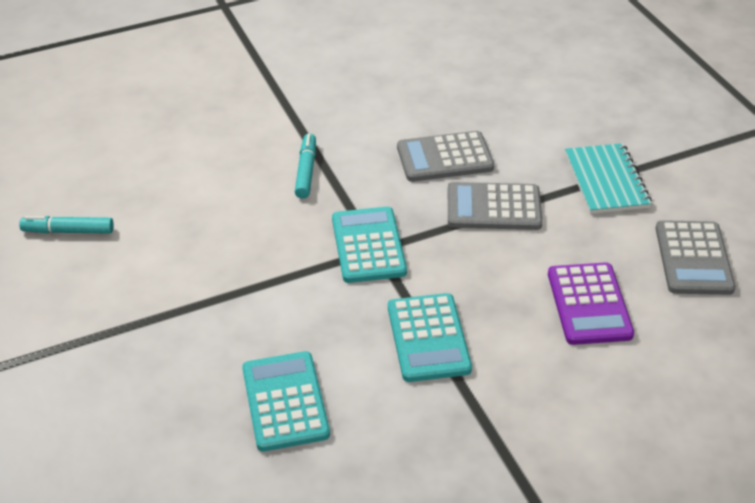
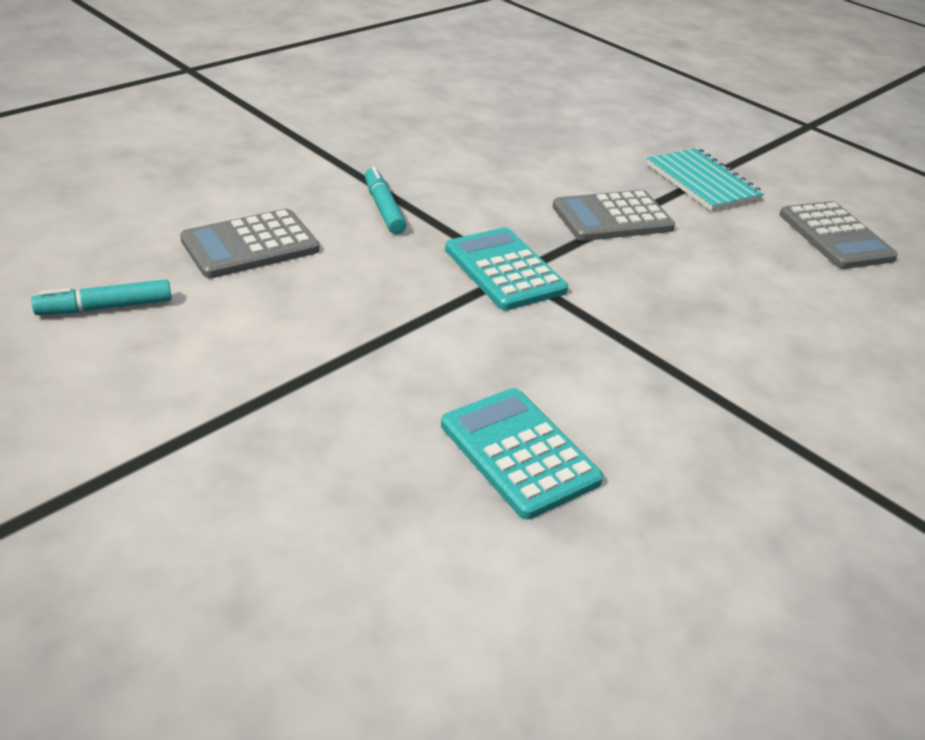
camera: 25 degrees left, 5 degrees down
turquoise calculator [388,293,472,382] -> none
grey calculator [397,131,494,182] -> grey calculator moved to [180,209,319,278]
purple calculator [548,262,634,345] -> none

